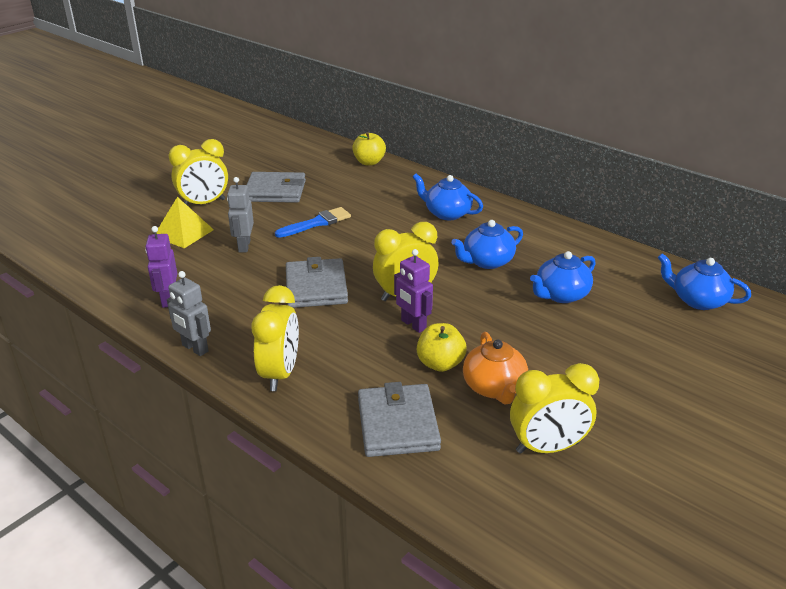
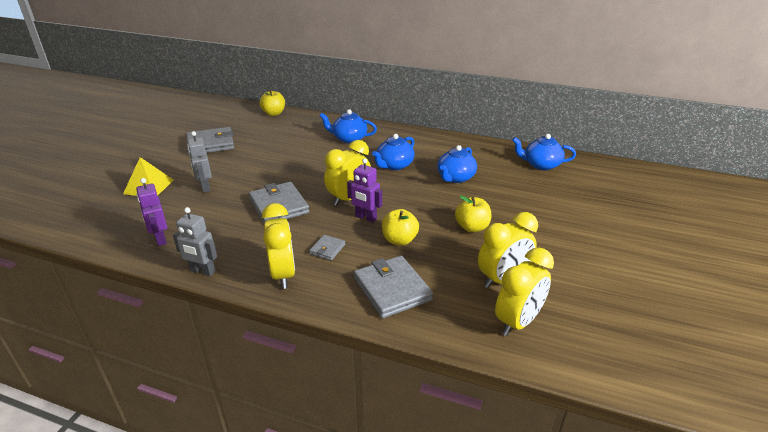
camera: 20 degrees left, 0 degrees up
yellow clock [169,139,228,206] -> yellow clock moved to [495,247,554,336]
blue brush [275,207,351,238] -> none
orange teapot [463,332,528,404] -> none
none -> grey wallet [309,235,345,261]
none -> yellow apple [455,196,491,232]

